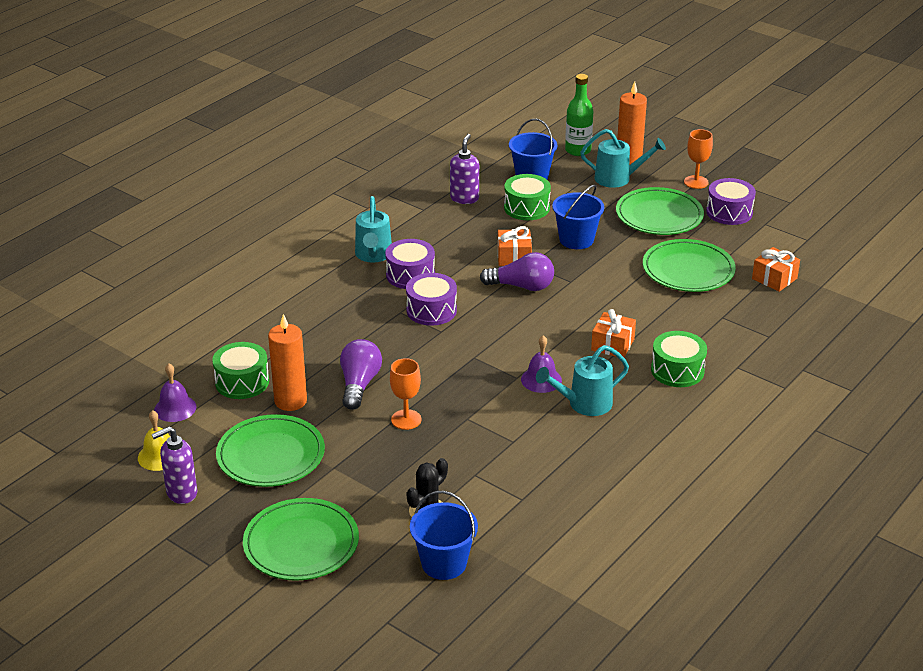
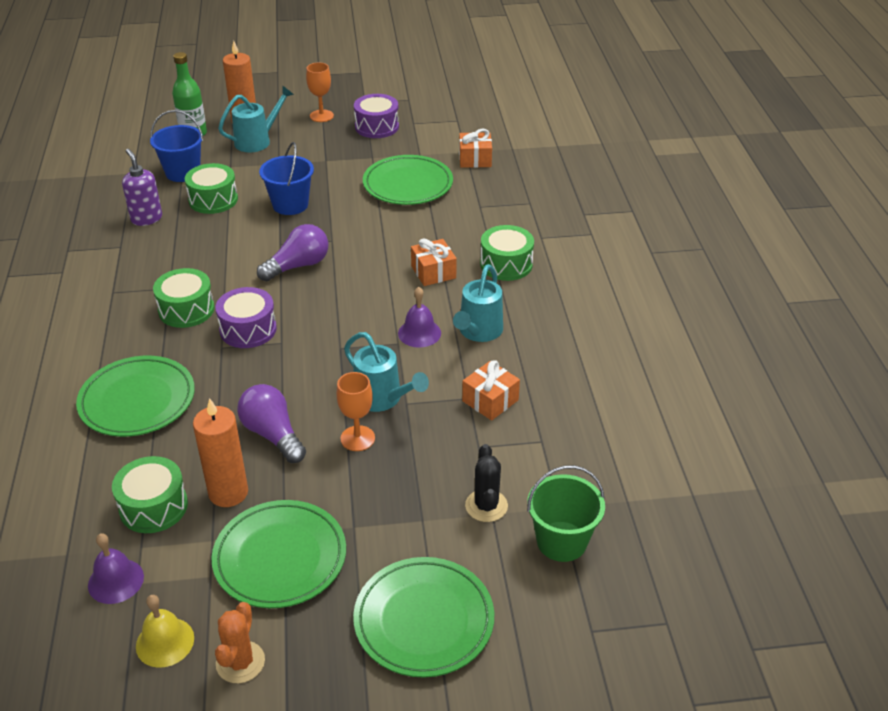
camera: 45 degrees left, 5 degrees up
purple soap dispenser [152,426,197,504] -> orange cactus [215,602,265,683]
turquoise watering can [355,196,392,263] -> turquoise watering can moved to [344,332,429,412]
purple drum [385,239,435,289] -> green drum [153,268,215,328]
blue bucket [410,491,478,580] -> green bucket [527,465,605,562]
orange gift [498,226,532,266] -> orange gift moved to [462,360,520,421]
green plate [616,187,704,235] -> green plate moved to [76,356,195,437]

